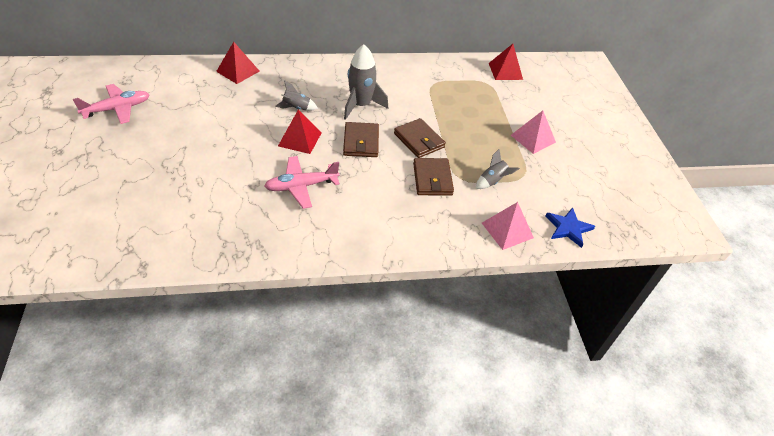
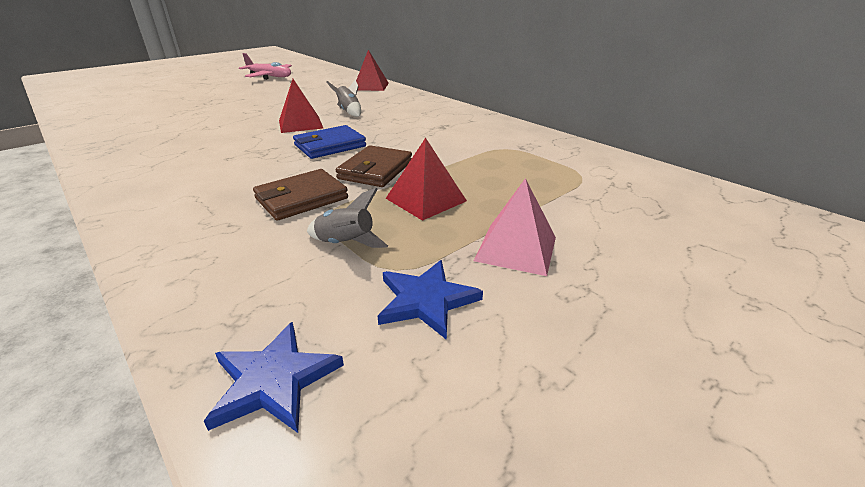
camera: 60 degrees right, 15 degrees down
pink plane [264,156,340,209] -> none
brown wallet [343,122,379,157] -> blue wallet [293,125,366,159]
grey rocket [344,44,388,120] -> none
pink pyramid [482,202,534,250] -> none
red pyramid [489,44,523,80] -> red pyramid moved to [386,138,467,221]
none -> blue star [378,260,483,340]

